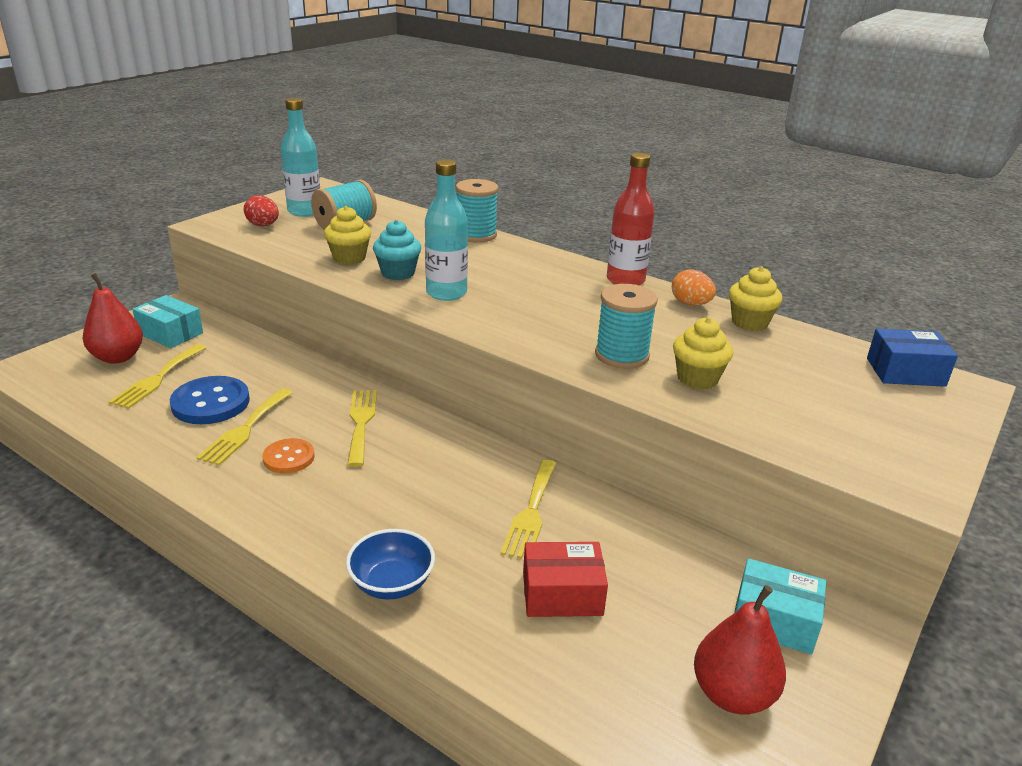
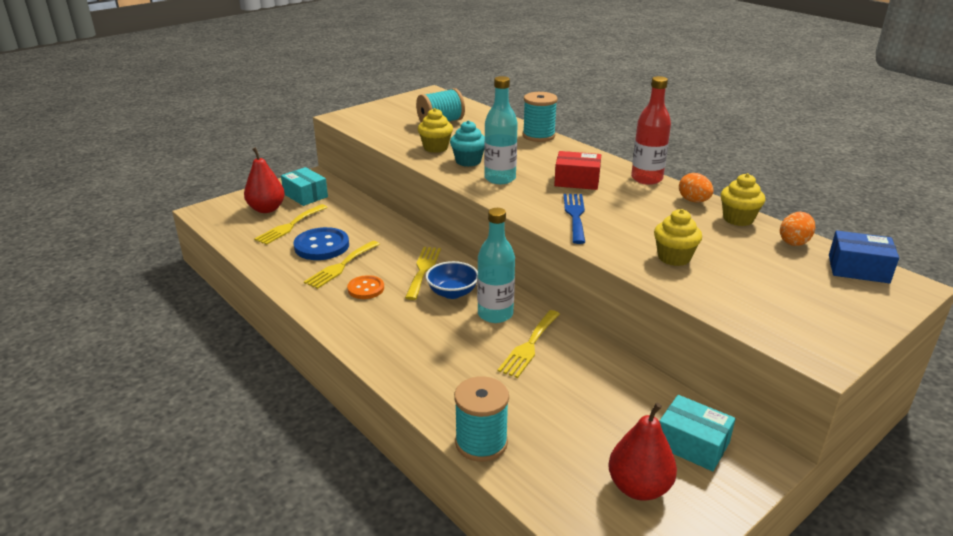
camera: 15 degrees right, 0 degrees up
red egg [244,195,279,226] -> none
turquoise bottle [281,98,320,217] -> turquoise bottle moved to [477,208,515,323]
blue bowl [346,529,435,600] -> blue bowl moved to [426,261,478,299]
red box [523,542,608,617] -> red box moved to [554,151,601,190]
turquoise spool [595,284,658,369] -> turquoise spool moved to [454,376,509,462]
none -> blue fork [564,194,585,244]
none -> orange egg [780,212,815,246]

